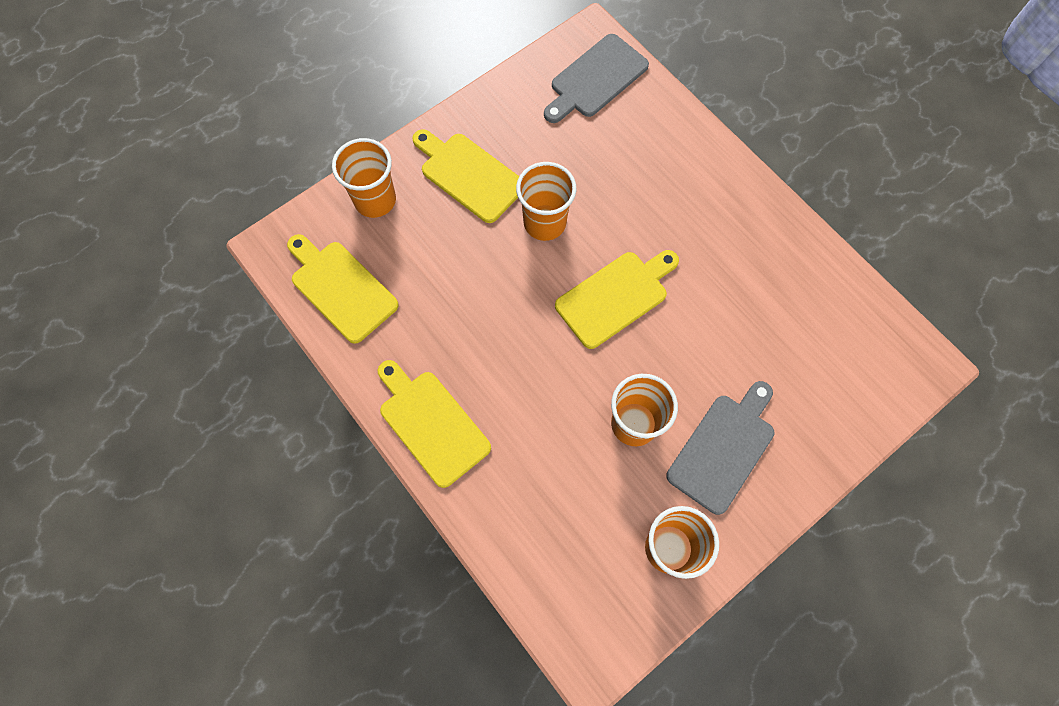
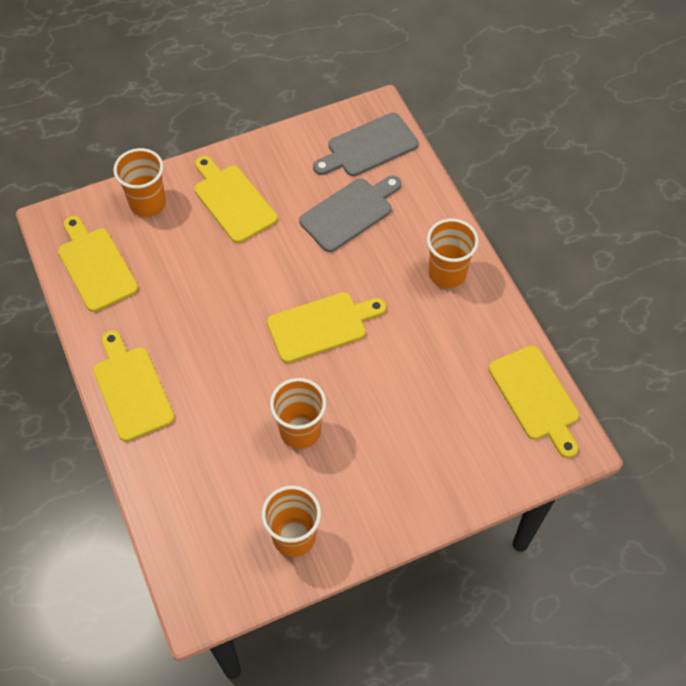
camera: 15 degrees right, 10 degrees down
orange cup [516,162,577,241] -> orange cup moved to [427,219,479,288]
grey cutting board [666,381,774,515] -> grey cutting board moved to [299,176,401,252]
none -> yellow cutting board [488,345,579,458]

